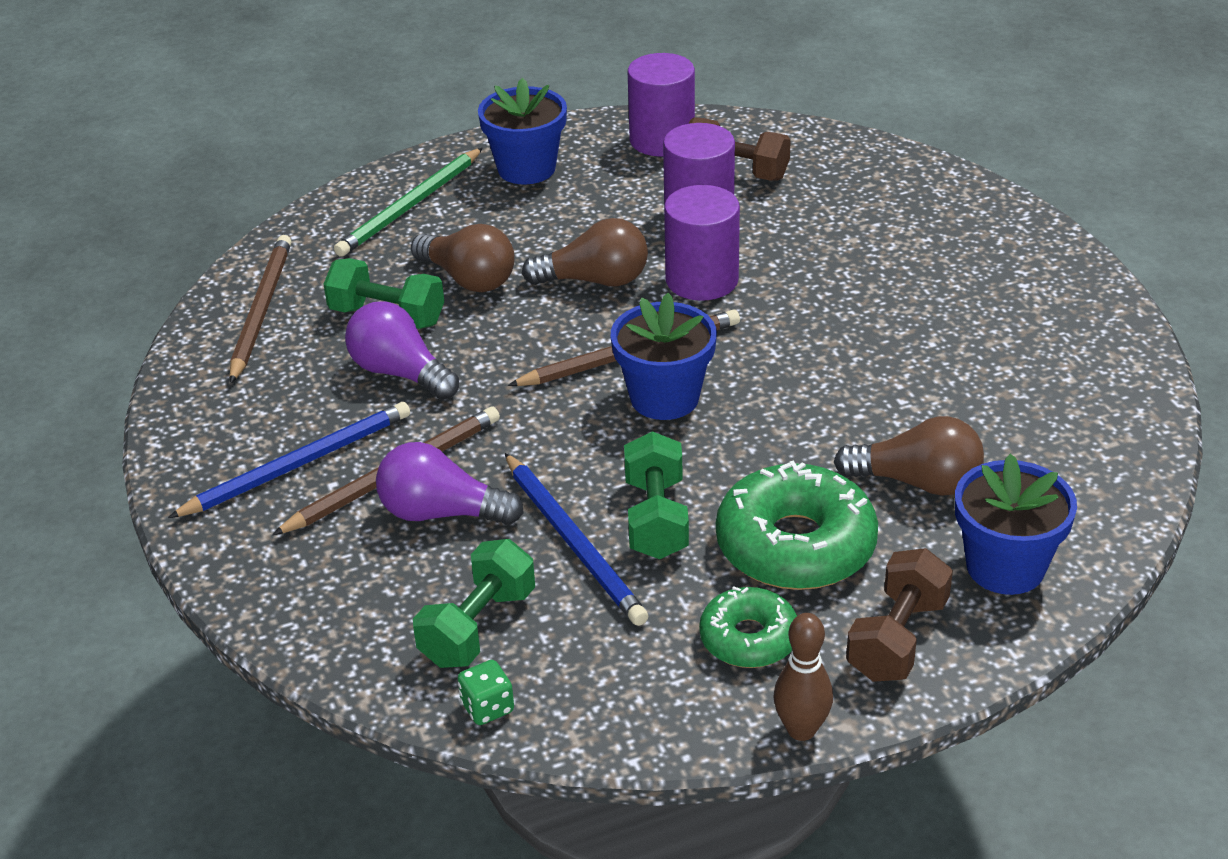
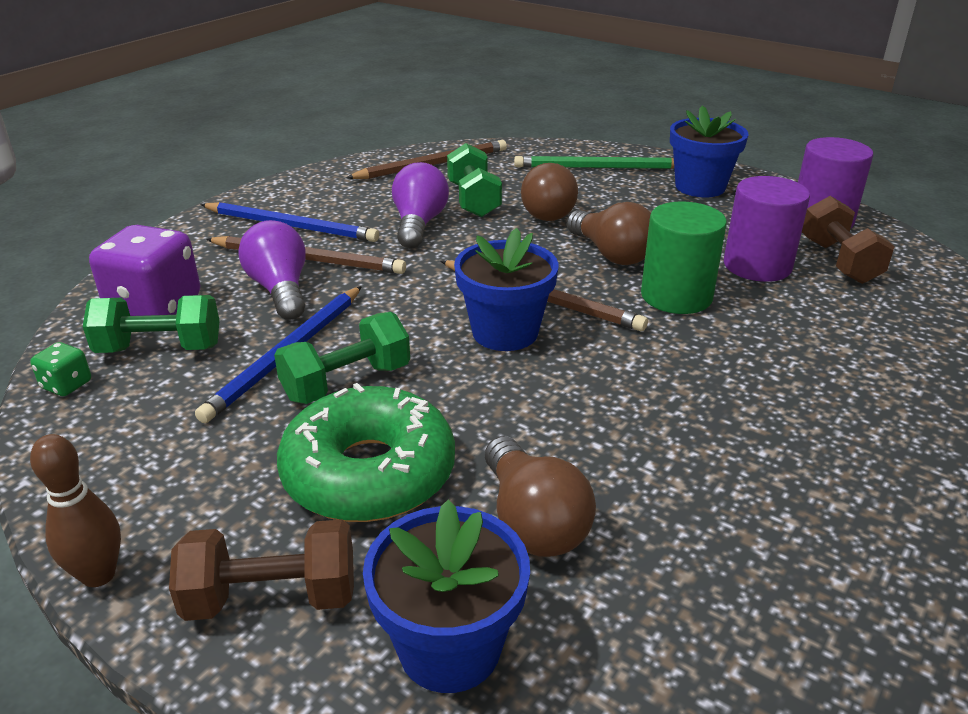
camera: 55 degrees right, 5 degrees down
purple cylinder [664,185,740,301] -> green cylinder [641,201,727,314]
green donut [699,586,797,668] -> none
none -> purple dice [89,225,200,316]

